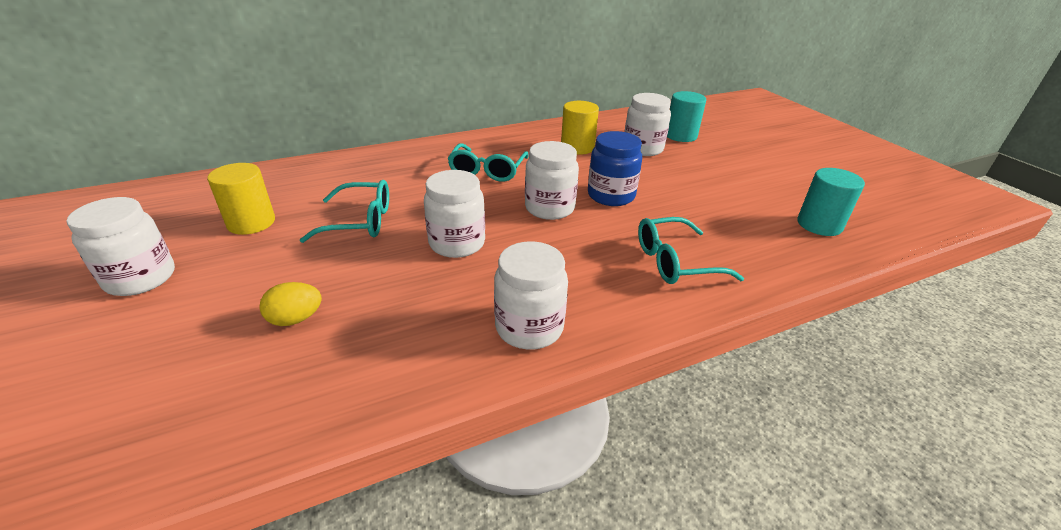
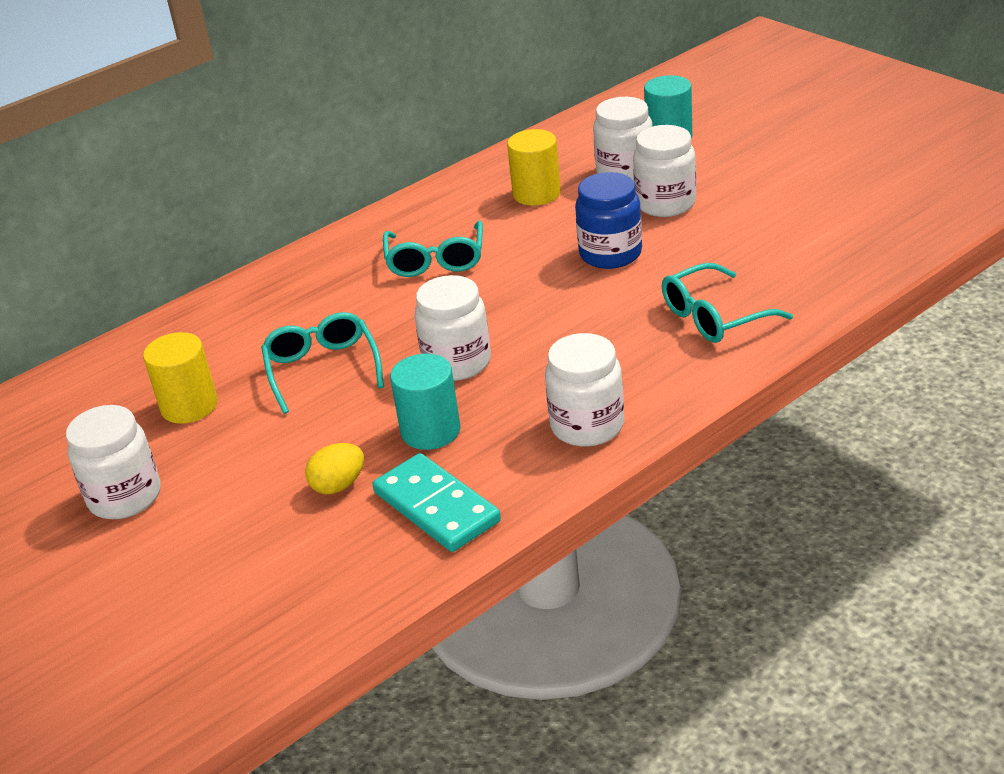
camera: 10 degrees left, 0 degrees up
turquoise glasses [300,180,389,243] -> turquoise glasses turned 90 degrees counterclockwise [261,312,384,414]
white jar [525,141,579,220] -> white jar moved to [633,125,696,217]
turquoise cylinder [797,168,865,236] -> turquoise cylinder moved to [390,354,461,450]
none -> turquoise domino [372,453,501,552]

